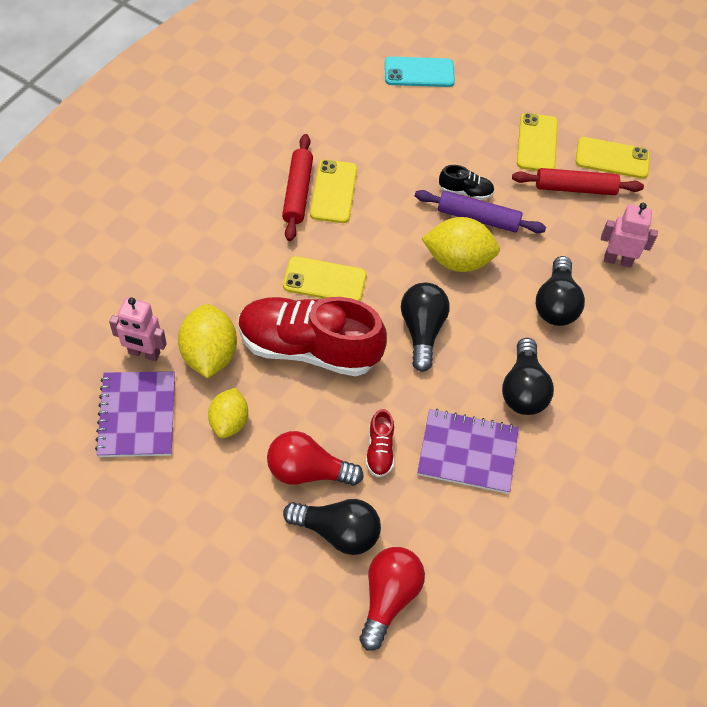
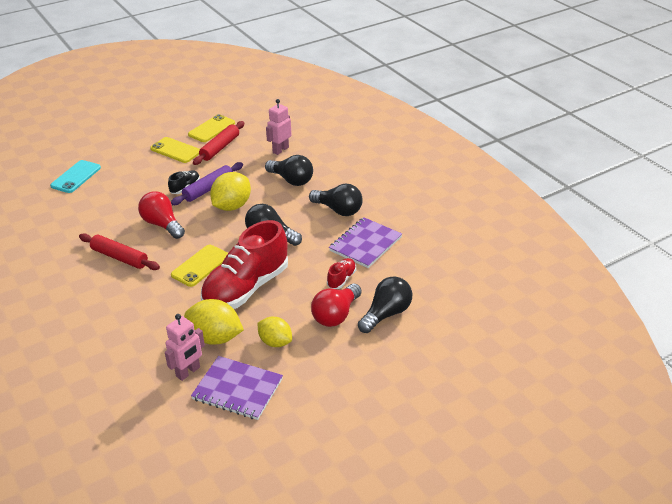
camera: 60 degrees left, 20 degrees down
yellow phone [310,159,357,223] -> none
red light bulb [359,547,425,651] -> red light bulb moved to [138,191,185,239]
red shoe [366,409,394,477] -> red shoe turned 90 degrees counterclockwise [327,258,356,289]

